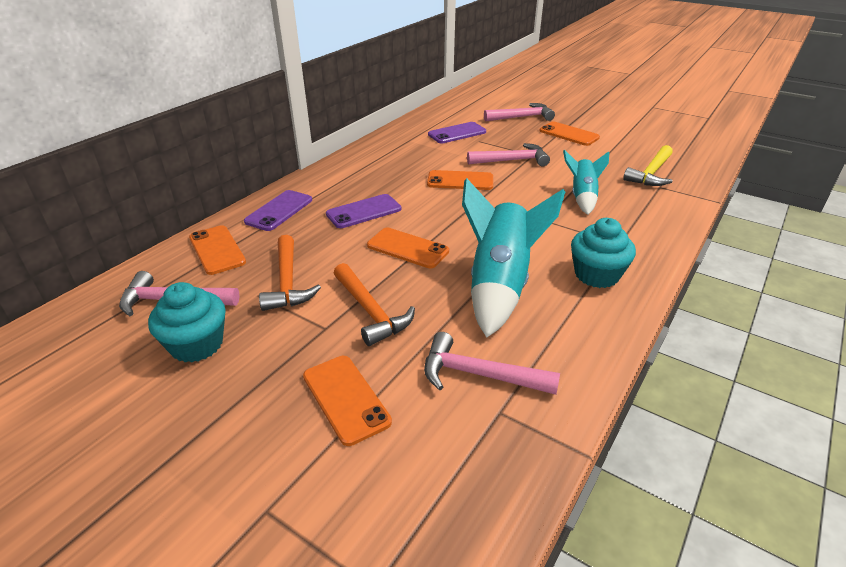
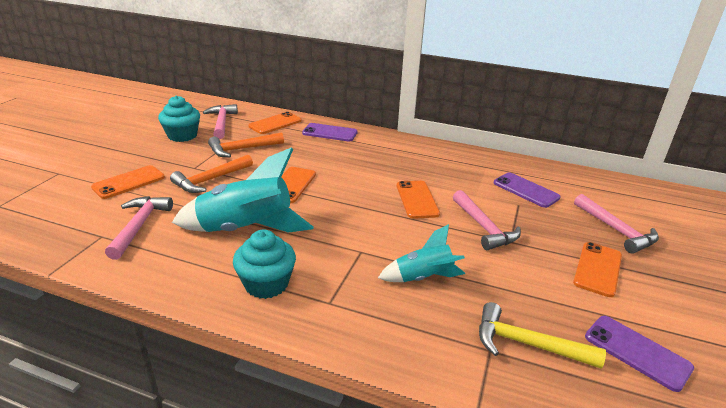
camera: 75 degrees right, 5 degrees down
purple phone [326,194,401,228] -> purple phone moved to [585,316,694,392]

